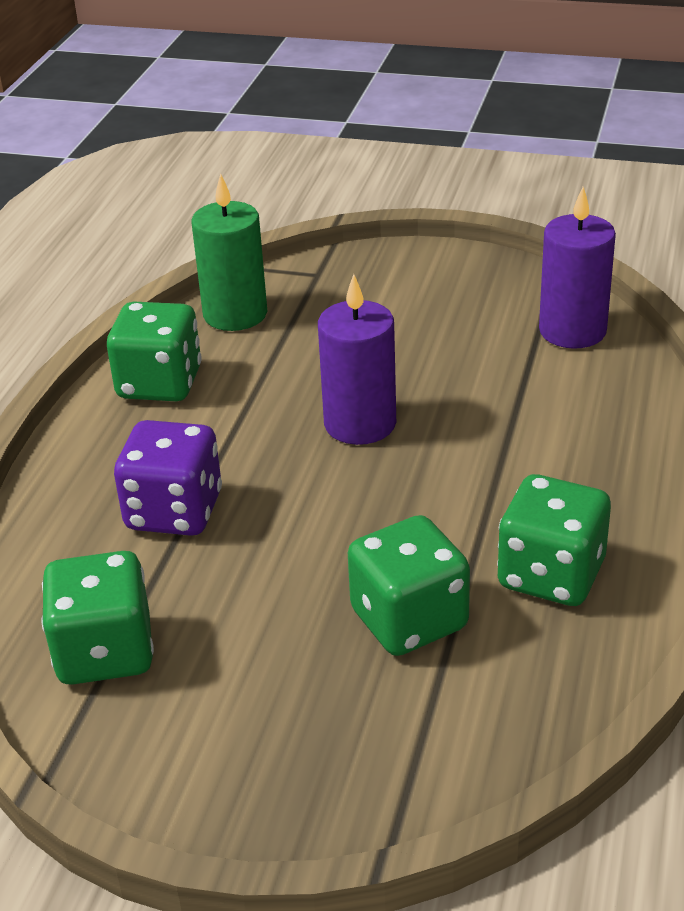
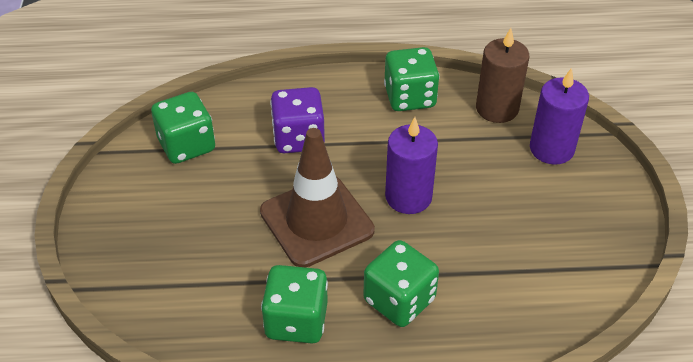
camera: 70 degrees right, 10 degrees up
green candle [192,173,267,331] -> brown candle [476,28,529,123]
green dice [348,515,470,656] -> green dice moved to [363,240,439,327]
purple candle [539,187,616,349] -> purple candle moved to [530,68,589,165]
none -> brown traffic cone [260,128,375,268]

